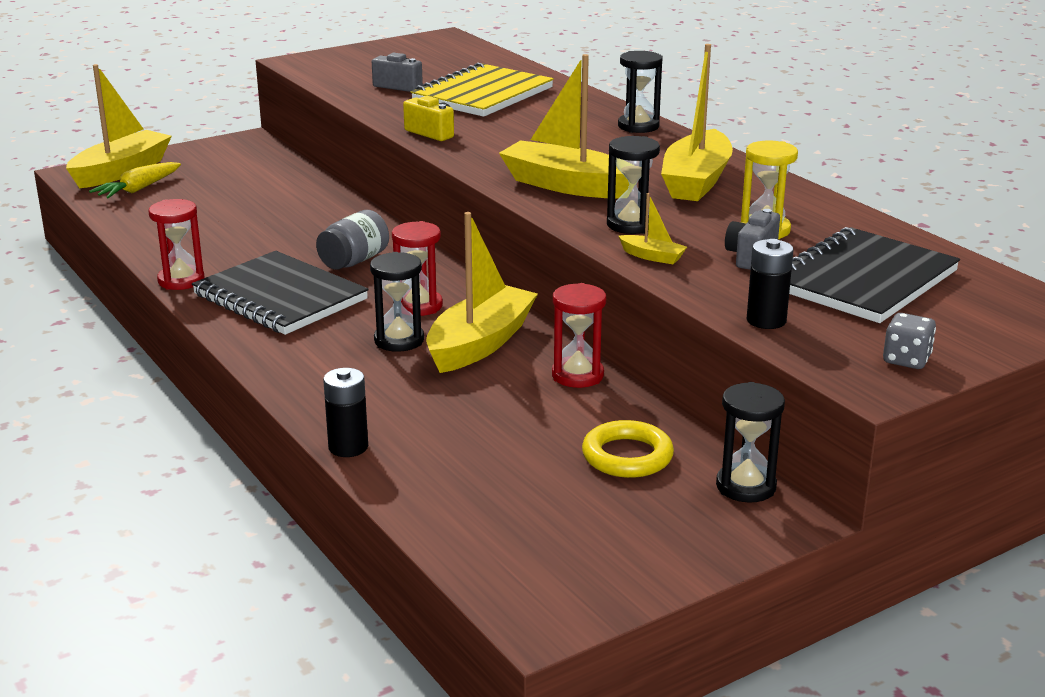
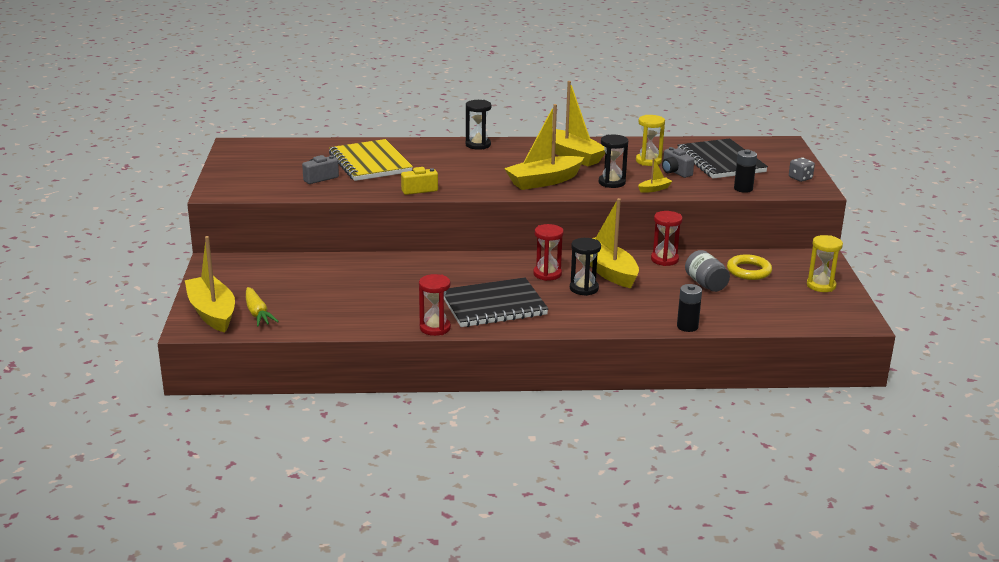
camera: 60 degrees left, 0 degrees up
grey jar [316,210,389,269] -> grey jar moved to [685,250,730,292]
black hourglass [716,382,785,503] -> none
none -> yellow hourglass [807,235,843,292]

